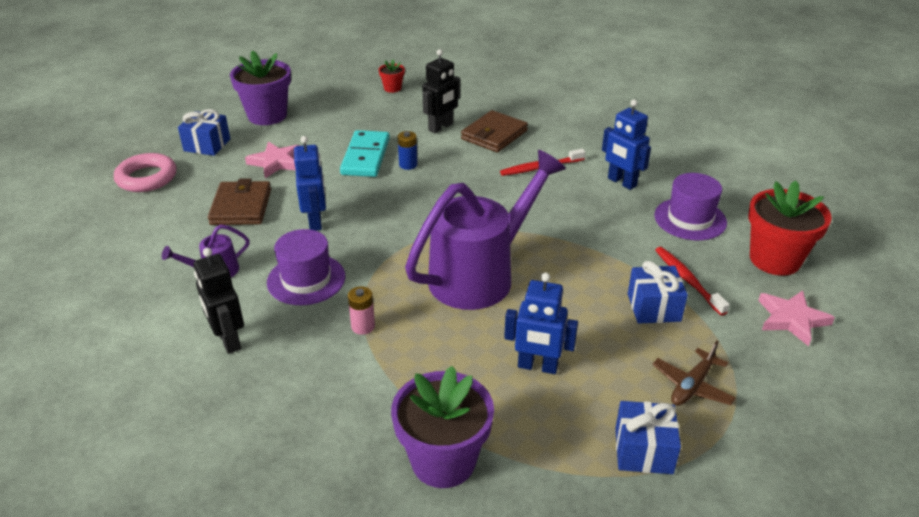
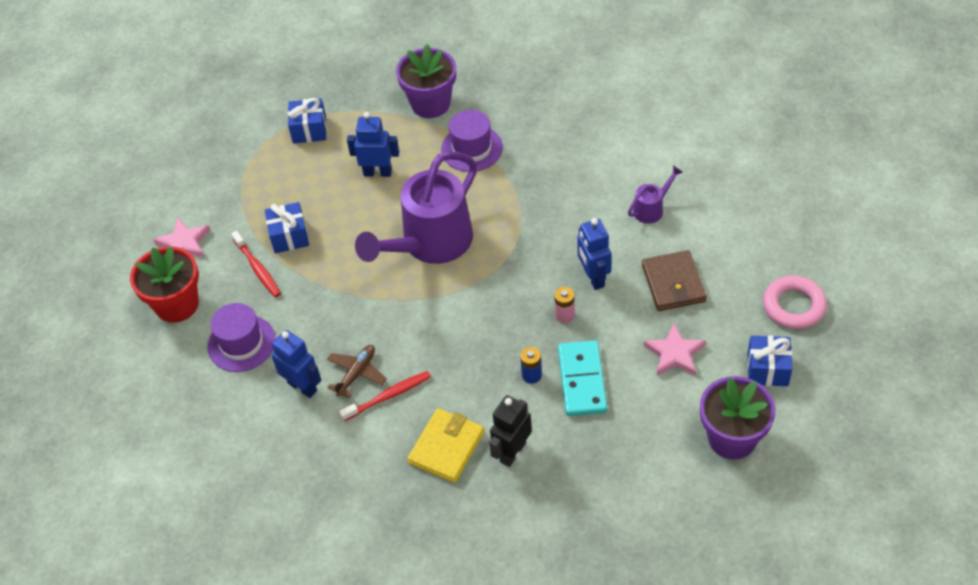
camera: 175 degrees right, 15 degrees up
black robot [193,248,244,354] -> none
purple hat [267,229,345,305] -> purple hat moved to [441,110,503,172]
pink battery [348,286,375,335] -> pink battery moved to [554,287,575,323]
red flower pot [379,60,405,93] -> none
brown wallet [461,110,528,152] -> yellow wallet [407,408,484,483]
brown plane [652,341,736,406] -> brown plane moved to [327,345,387,399]

